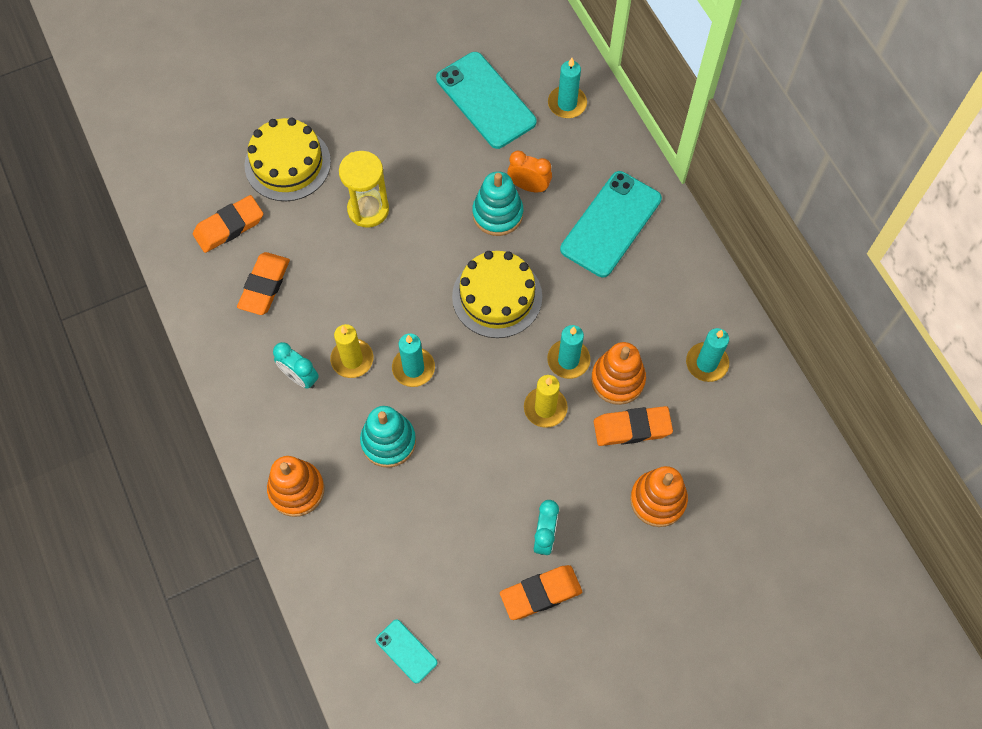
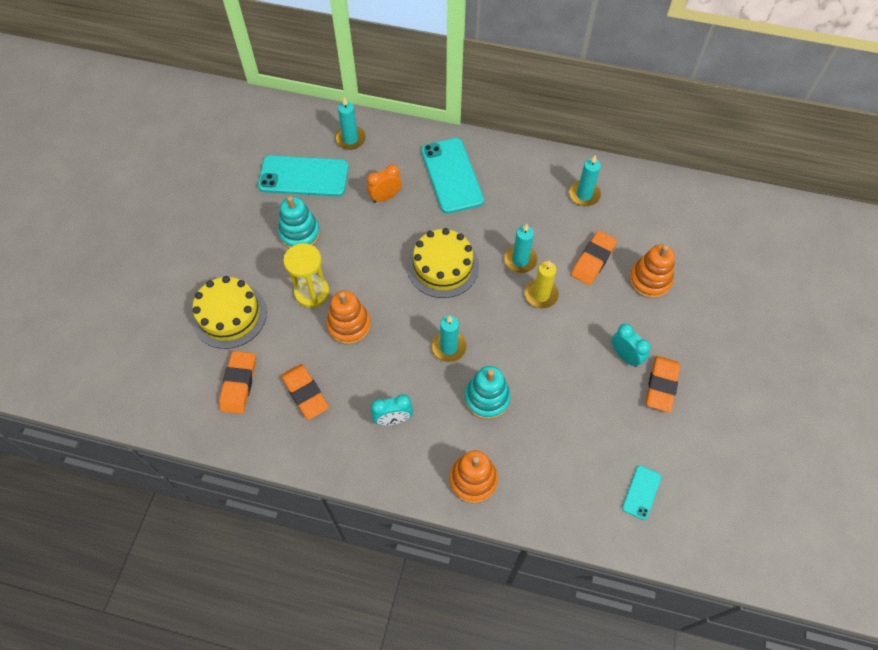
camera: 50 degrees left, 5 degrees down
yellow candle [330,324,373,378] -> none
turquoise phone [376,619,437,684] -> turquoise phone turned 60 degrees counterclockwise [622,465,661,520]
turquoise stacking toy [472,171,523,236] -> turquoise stacking toy moved to [278,196,320,248]
orange stacking toy [591,342,646,405] -> orange stacking toy moved to [326,291,371,345]

